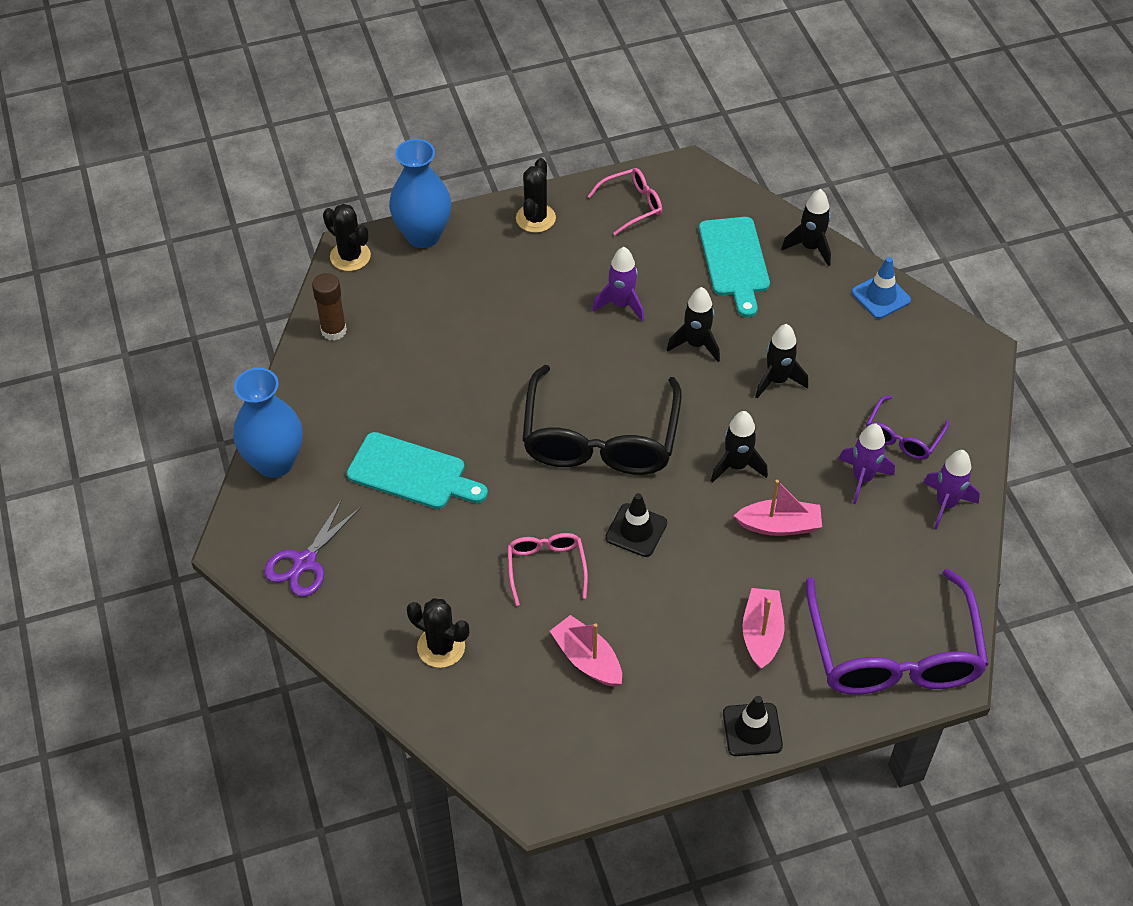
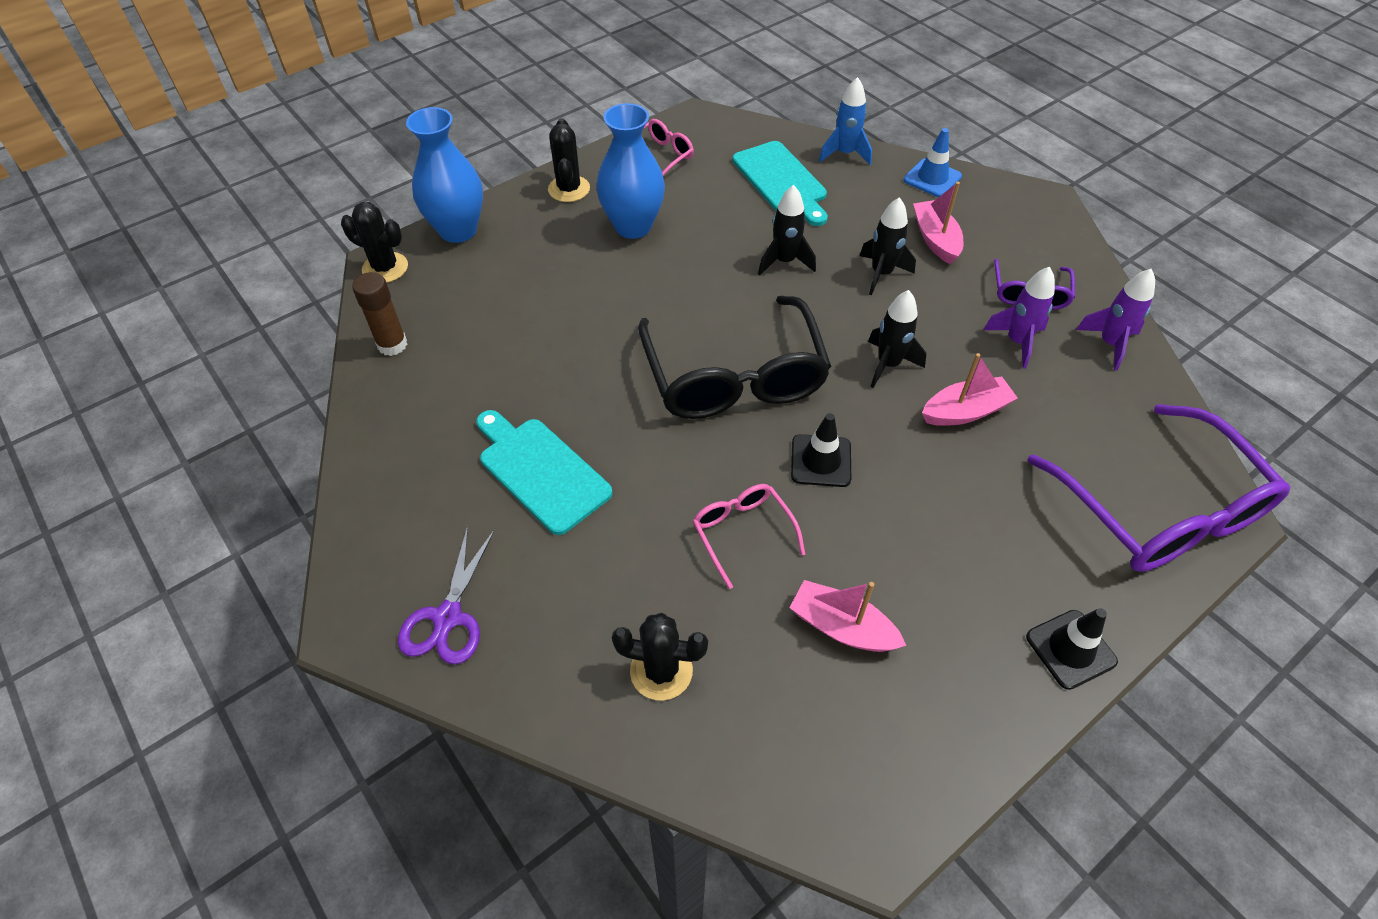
camera: 20 degrees left, 0 degrees up
blue vase [233,368,302,478] -> blue vase moved to [596,103,665,239]
turquoise cutting board [347,432,488,509] -> turquoise cutting board turned 135 degrees counterclockwise [476,410,613,535]
purple rocket [592,247,644,322] -> none
pink boat [742,588,785,670] -> pink boat moved to [913,182,963,264]
black rocket [781,189,831,266] -> blue rocket [819,77,872,165]

